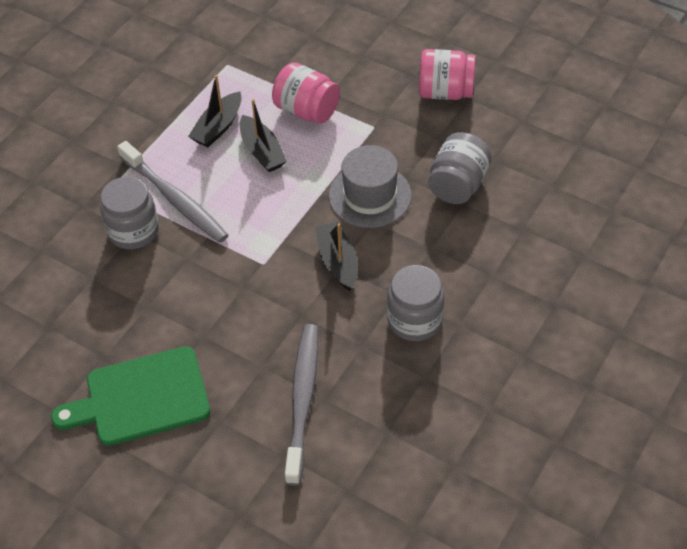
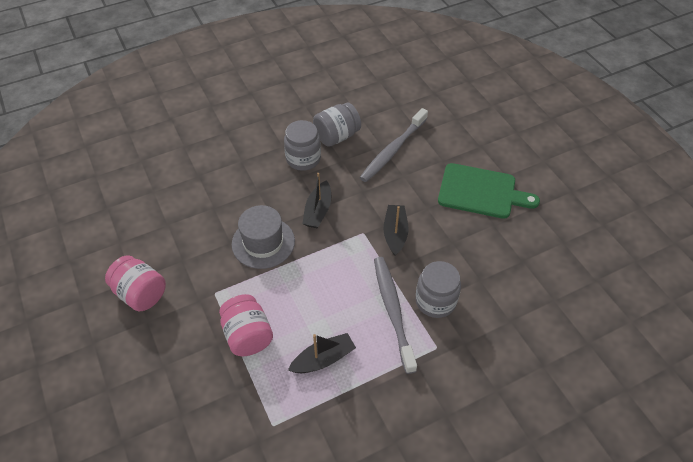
camera: 150 degrees left, 0 degrees up
black boat [240,99,287,172] -> black boat moved to [383,205,409,256]
grey jar [428,132,492,204] -> grey jar moved to [313,102,361,147]

